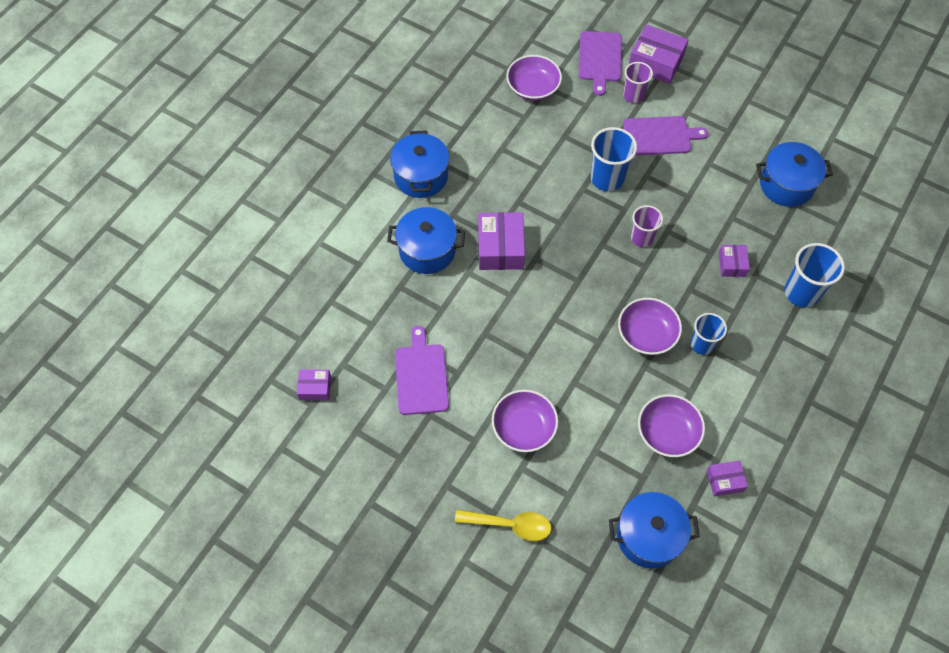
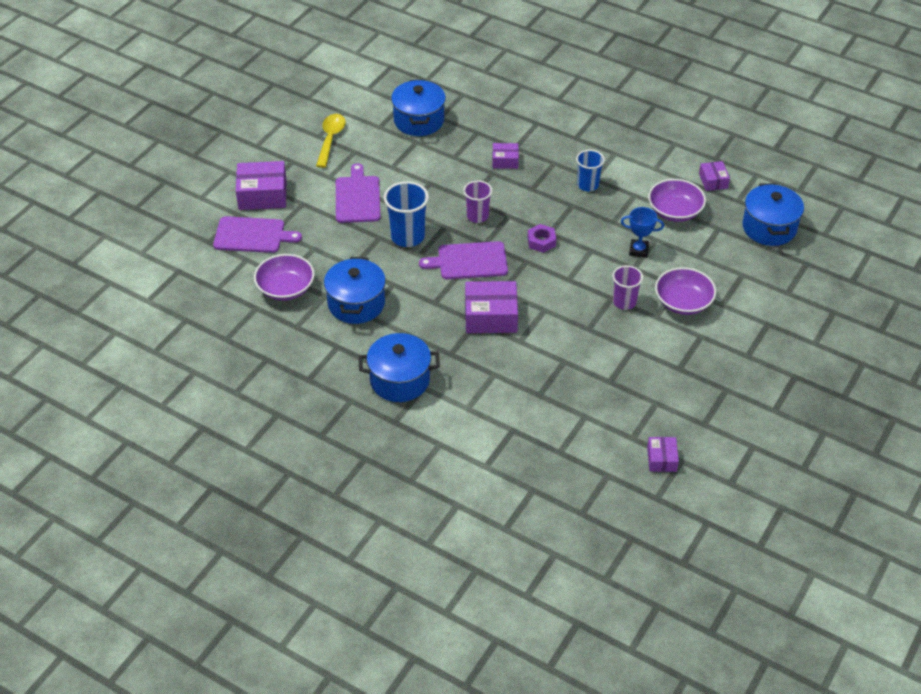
camera: 90 degrees left, 15 degrees down
blue pot [387,207,465,274] -> blue pot moved to [324,257,386,324]
purple cutting board [395,326,449,415] -> purple cutting board moved to [419,241,508,279]
yellow spoon [455,510,552,541] -> yellow spoon moved to [316,114,346,168]
purple bowl [618,298,682,355] -> none
purple cup [623,62,653,103] -> purple cup moved to [612,265,643,310]
purple box [629,25,688,84] -> purple box turned 60 degrees clockwise [236,161,287,210]
blue cup [784,243,845,307] -> none
none -> purple nut [528,224,556,253]
none -> blue trophy [621,207,664,258]

